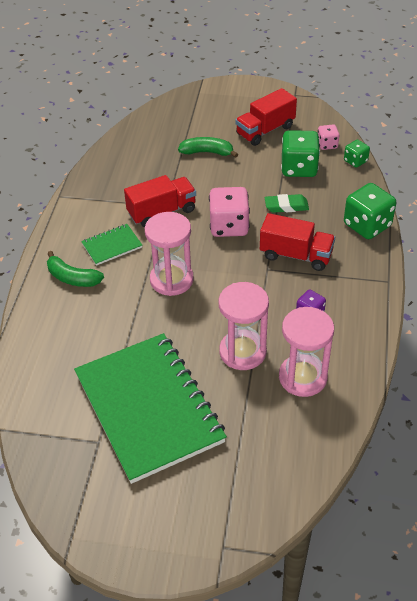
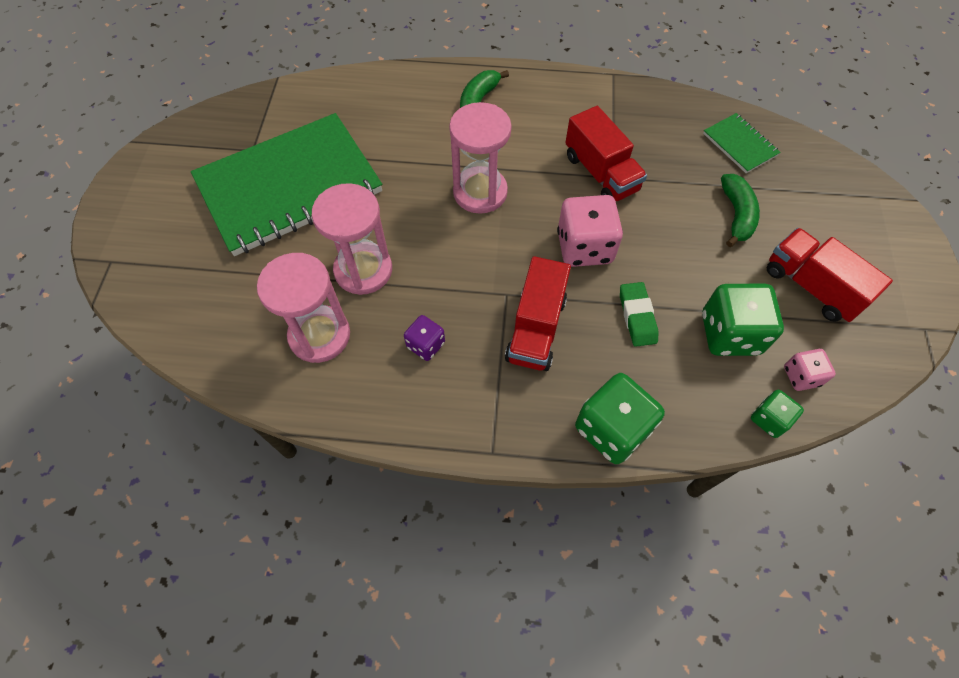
camera: 85 degrees right, 15 degrees up
green notebook [81,224,142,266] -> green notebook moved to [703,113,781,173]

